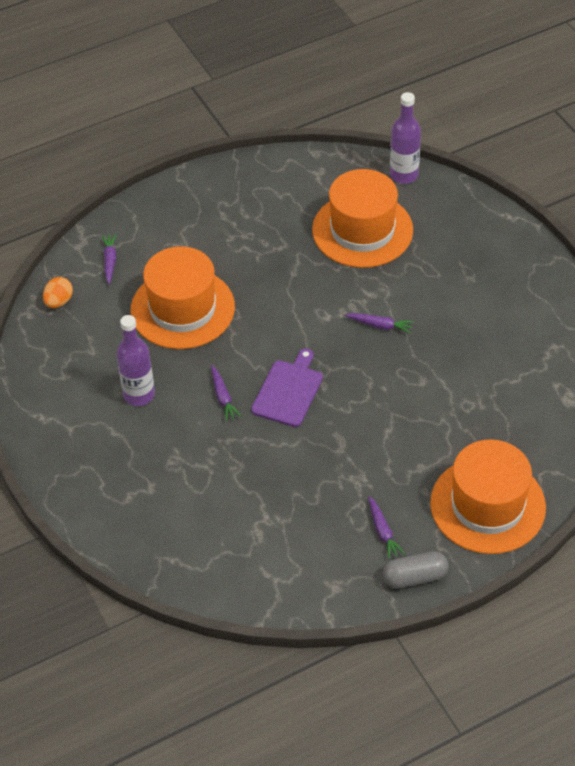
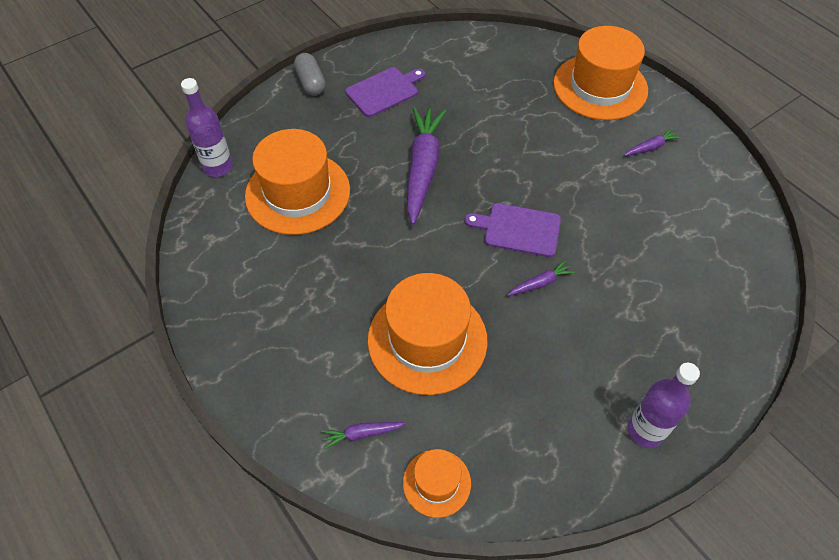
camera: 100 degrees left, 5 degrees up
orange egg [43,277,73,308] -> orange hat [403,449,471,518]
purple bottle [117,315,155,406] -> purple bottle moved to [627,363,700,448]
purple carrot [345,313,414,333] -> purple carrot [407,107,446,225], size x2.26
grey capsule [383,551,449,588] -> grey capsule moved to [294,53,326,96]
none -> purple cutting board [345,67,425,117]

